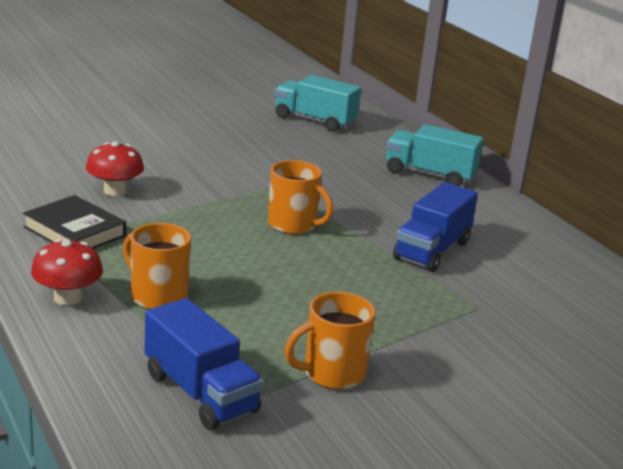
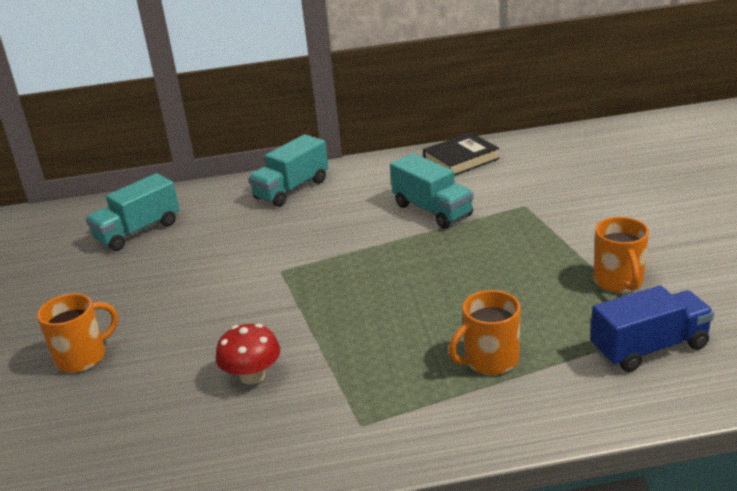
camera: 65 degrees left, 5 degrees up
black book [23,195,126,249] -> black book moved to [423,132,500,176]
red mushroom [31,239,103,306] -> none
orange mug [268,160,333,235] -> orange mug moved to [37,293,118,373]
blue truck [393,182,478,272] -> turquoise truck [390,153,474,229]

